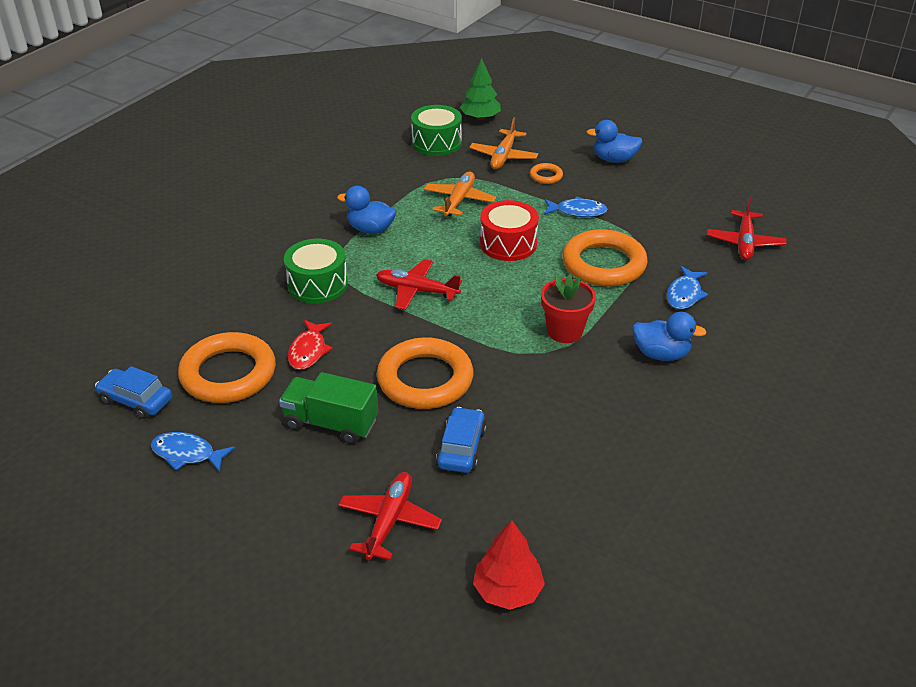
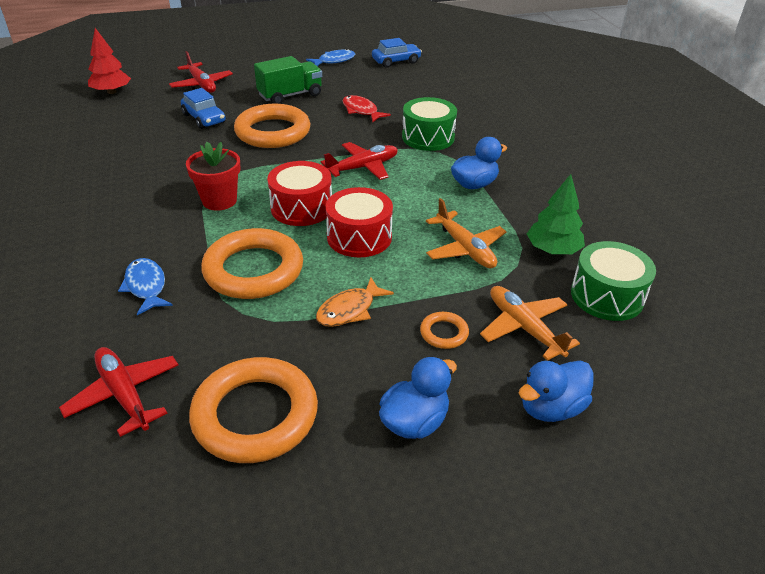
camera: 130 degrees right, 0 degrees up
orange ring [178,332,276,403] -> orange ring moved to [189,357,318,463]
green tree [460,58,501,120] -> green tree moved to [527,174,585,254]
blue fish [544,196,608,217] -> orange fish [316,277,394,327]
blue duck [632,312,707,361] -> blue duck moved to [519,360,594,422]
none -> red drum [267,161,332,226]

